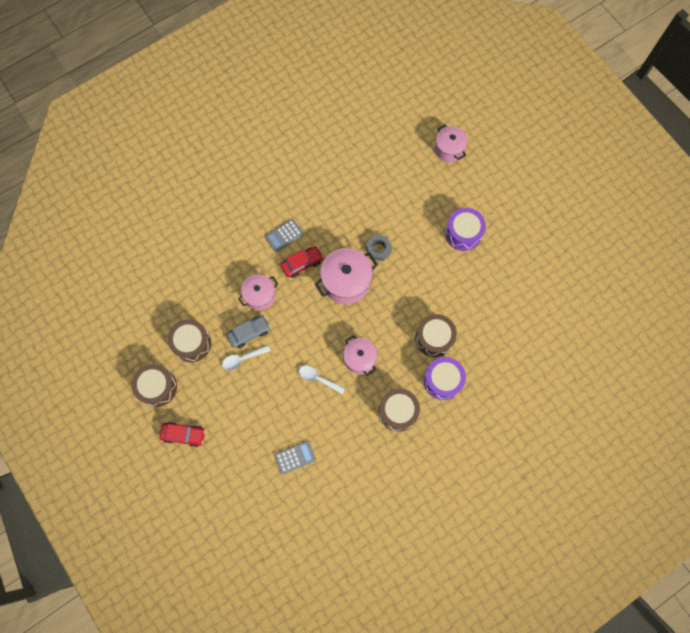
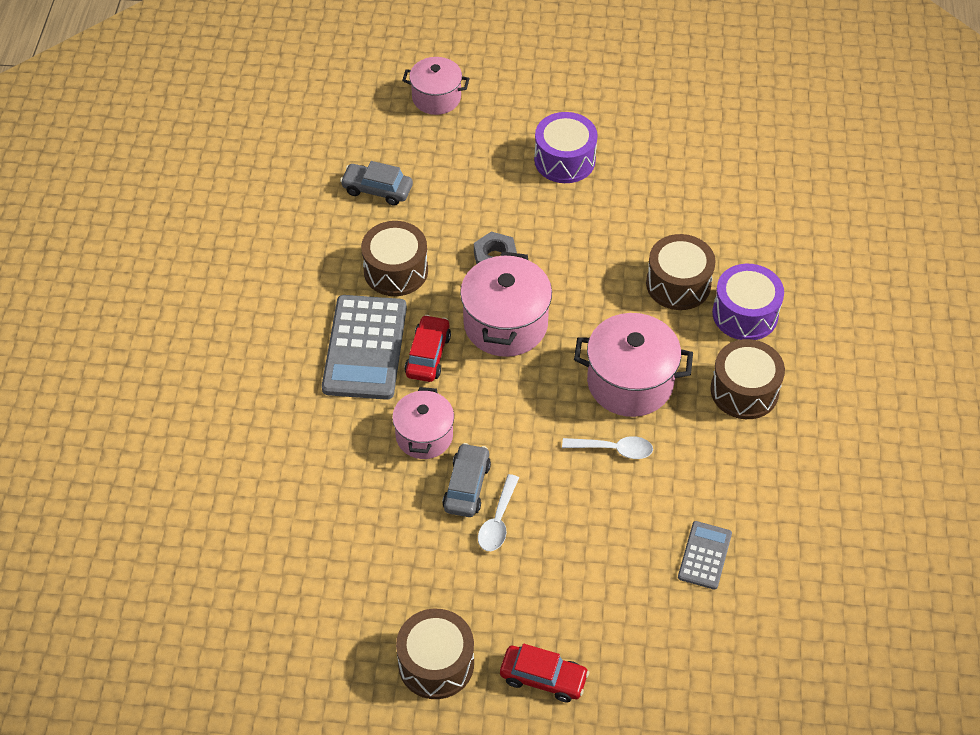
camera: 50 degrees left, 20 degrees down
red car [159,422,205,447] -> red car turned 60 degrees clockwise [500,644,589,702]
brown drum [168,319,211,362] -> brown drum moved to [361,221,428,296]
grey calculator [265,219,303,252] -> grey calculator [322,295,407,400], size x1.91
white spoon [299,365,345,395] -> white spoon turned 150 degrees counterclockwise [562,436,653,459]
pink pot [343,335,378,376] -> pink pot [574,313,693,417], size x1.55
none -> grey car [340,161,413,206]

